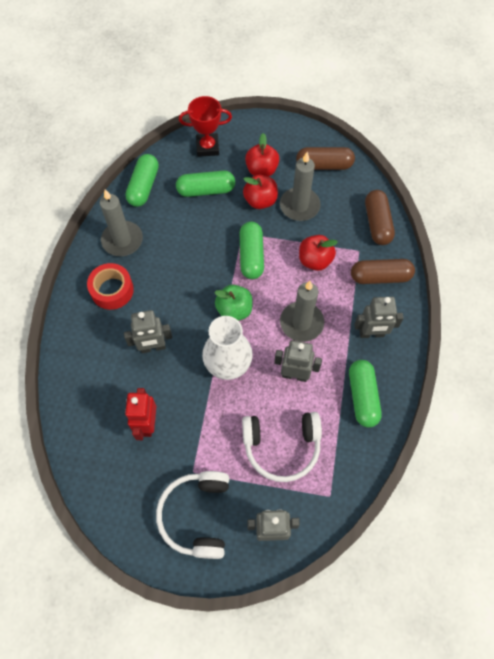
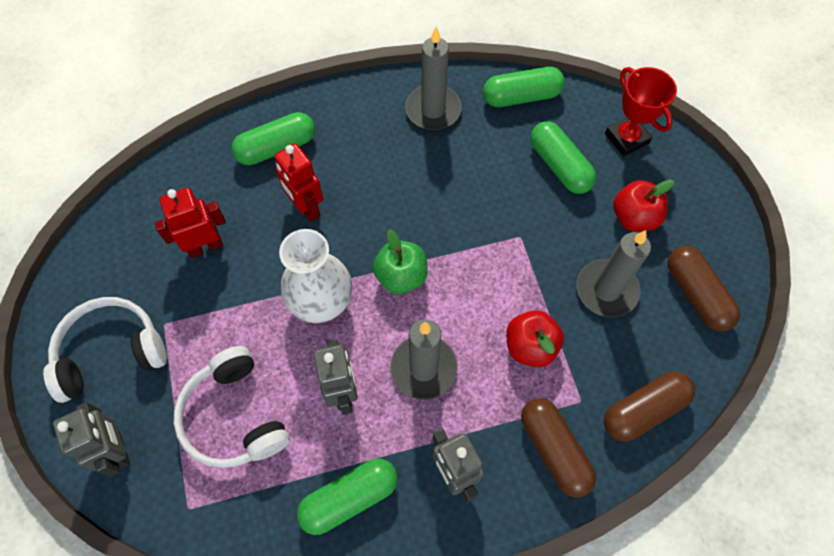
camera: 65 degrees right, 0 degrees up
red tape [87,263,134,310] -> none
grey robot [124,310,172,353] -> red robot [274,143,323,222]
green capsule [240,222,264,279] -> green capsule moved to [232,112,315,165]
red apple [243,175,278,209] -> none

